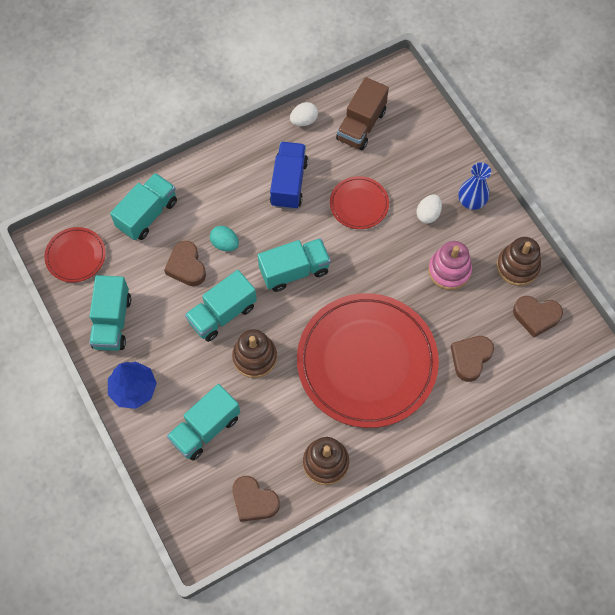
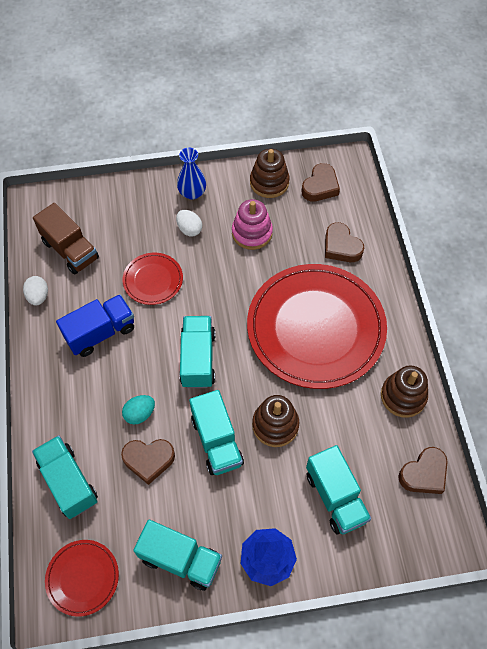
camera: 70 degrees left, 5 degrees down
blue truck [270,142,308,210] -> blue truck turned 120 degrees clockwise [56,294,134,357]

